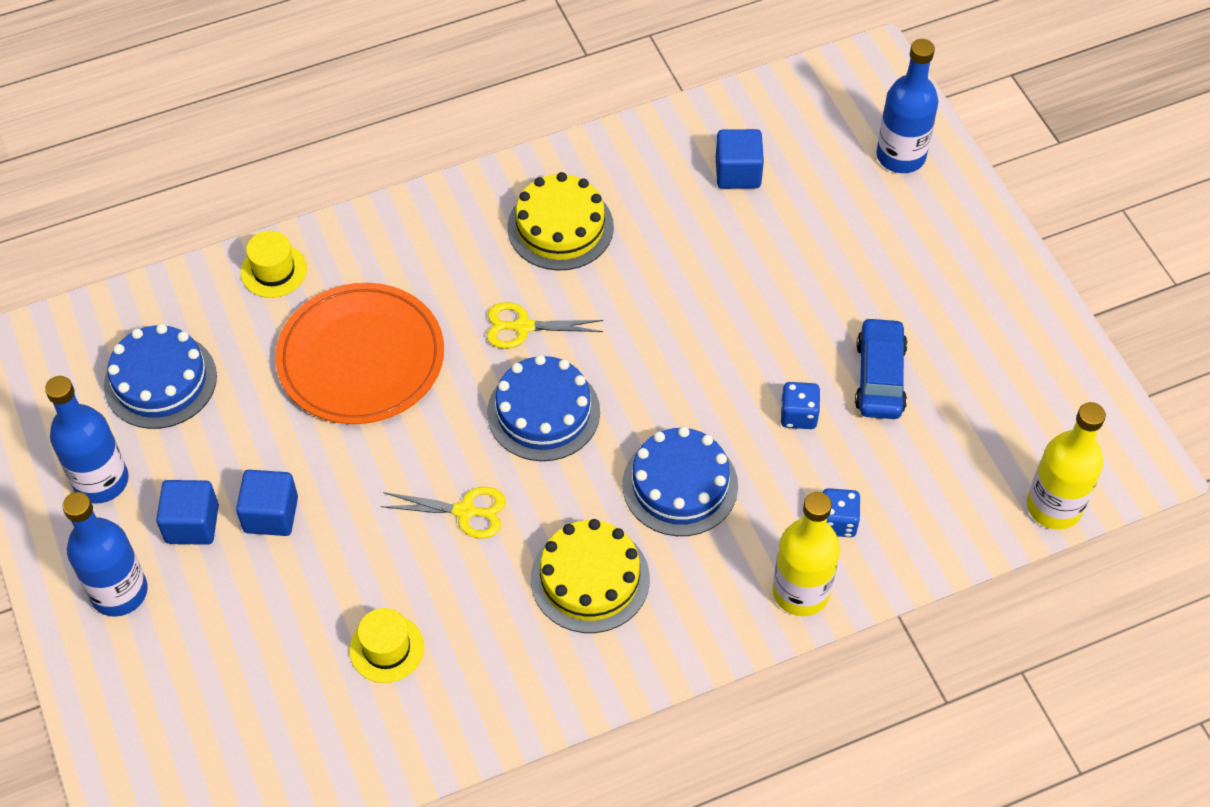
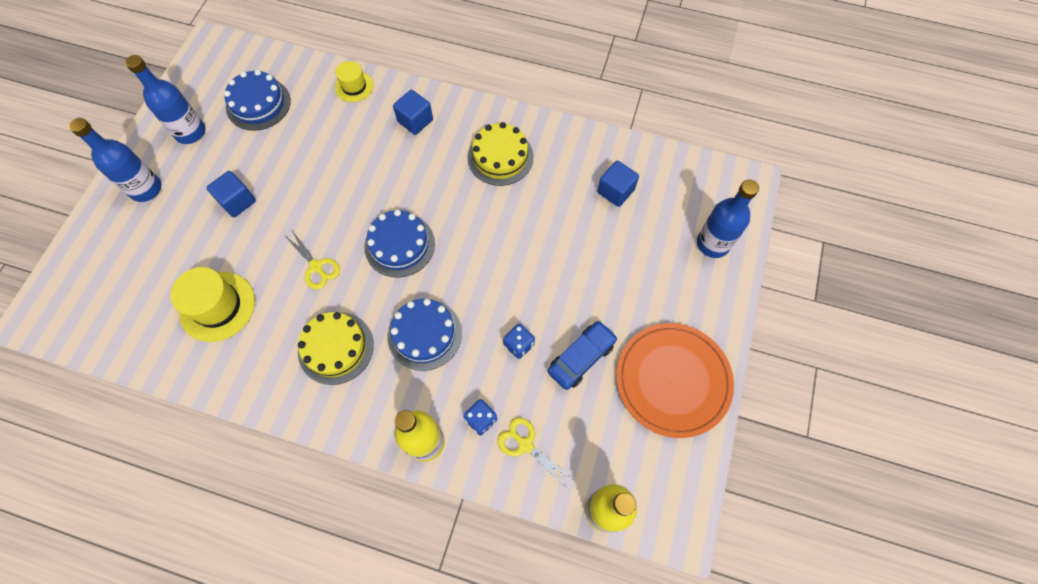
camera: 40 degrees right, 10 degrees up
blue cube [156,480,219,545] -> blue cube moved to [393,90,433,135]
orange plate [275,283,444,424] -> orange plate moved to [616,323,734,438]
yellow hat [349,608,424,683] -> yellow hat [171,267,255,342], size x1.66
yellow scissors [487,302,603,349] -> yellow scissors moved to [497,417,572,488]

